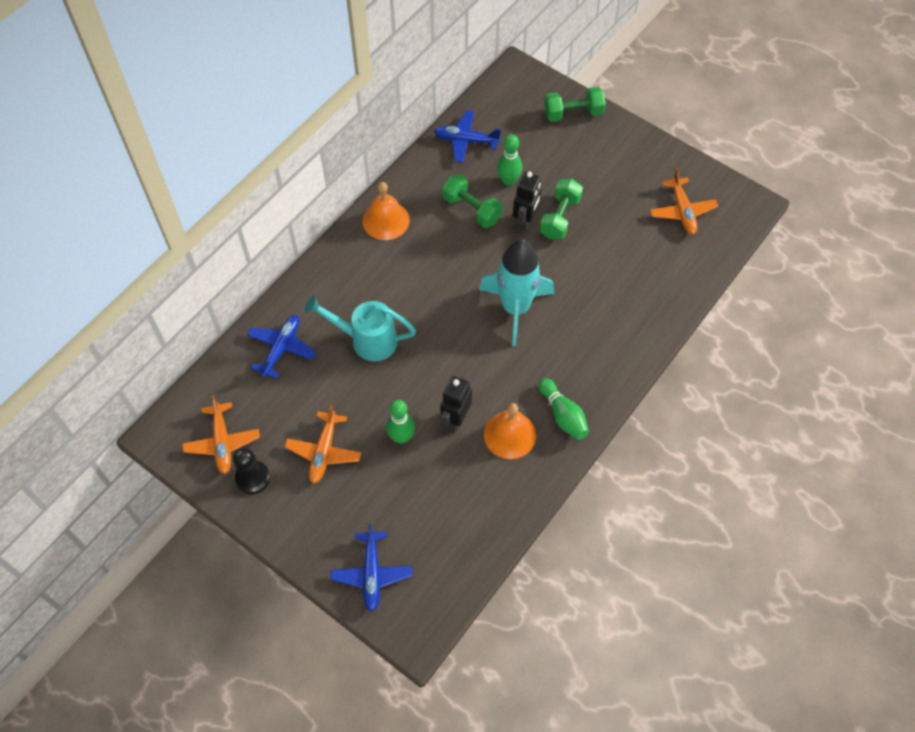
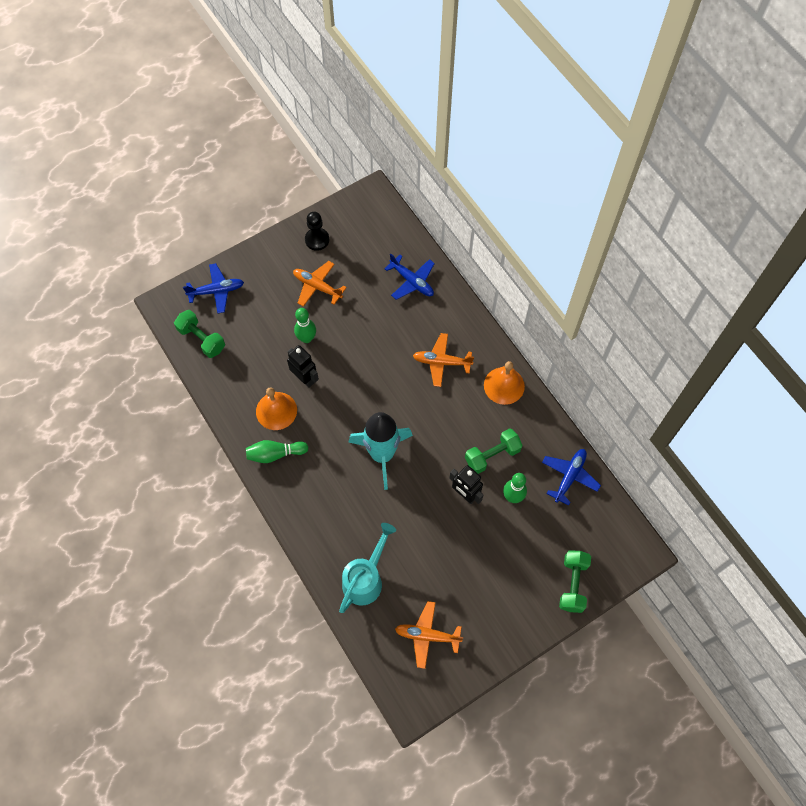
camera: 110 degrees right, 5 degrees up
orange plane [182,395,260,474] -> orange plane moved to [413,333,474,387]
turquoise watering can [305,296,416,362] -> turquoise watering can moved to [339,523,396,613]
blue plane [331,524,412,612] -> blue plane turned 150 degrees clockwise [183,263,244,313]
green dumbbell [539,179,583,240] -> green dumbbell moved to [174,310,225,358]

